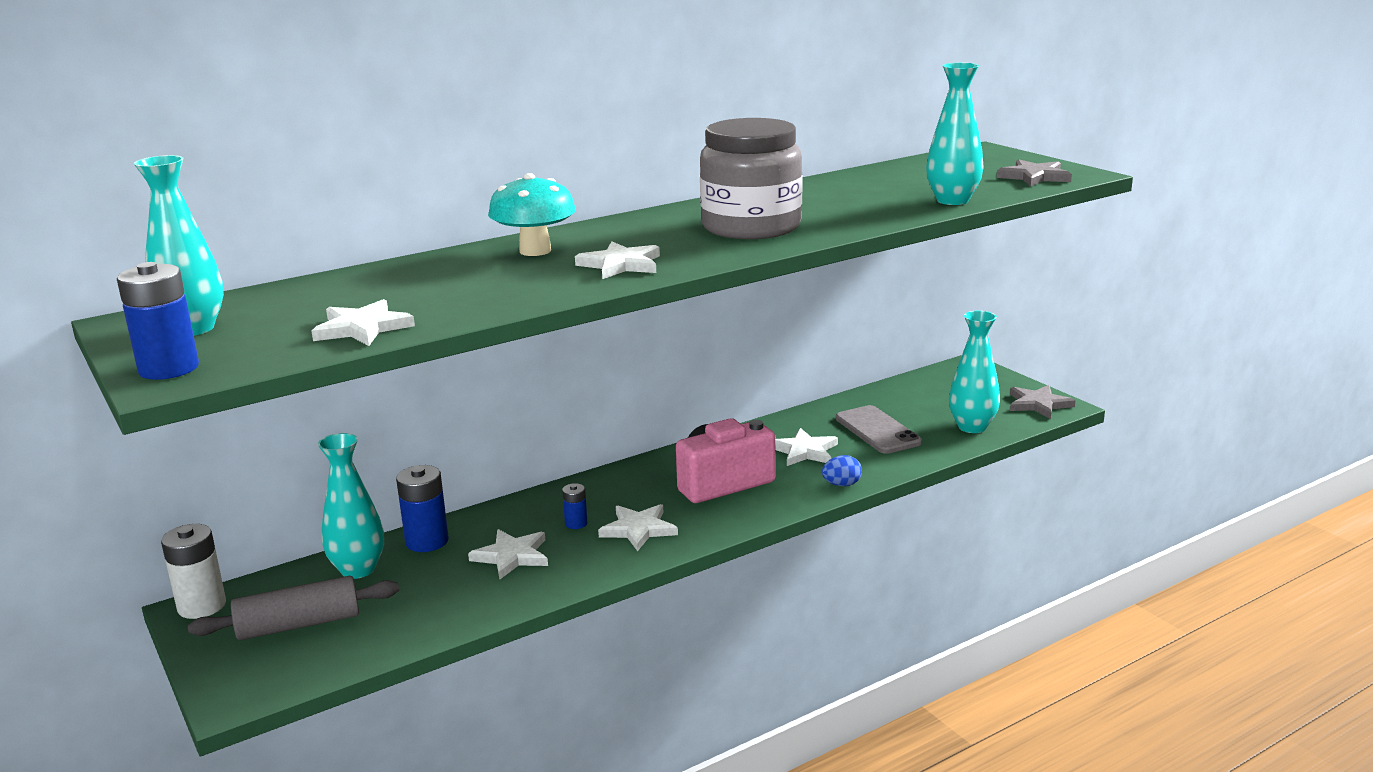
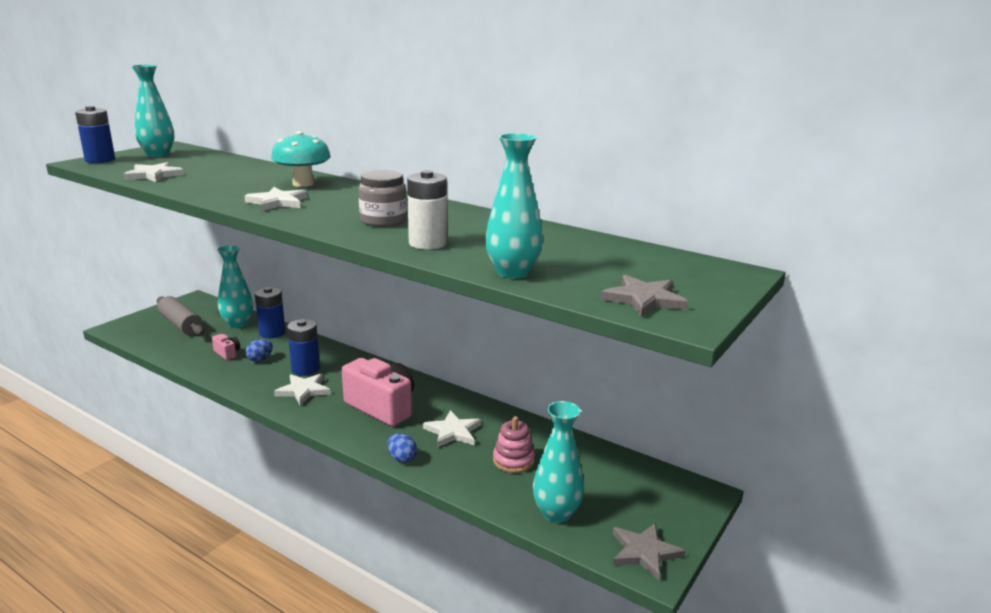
camera: 65 degrees right, 0 degrees up
white battery [161,524,226,619] -> white battery moved to [407,170,447,250]
white star [468,529,548,579] -> blue egg [245,339,273,362]
blue battery [562,483,588,529] -> blue battery [287,319,320,376], size x1.86
grey jar [700,118,803,239] -> grey jar [358,170,407,227], size x0.58
grey phone [836,405,922,454] -> pink stacking toy [493,416,535,473]
none -> pink camera [212,334,240,360]

